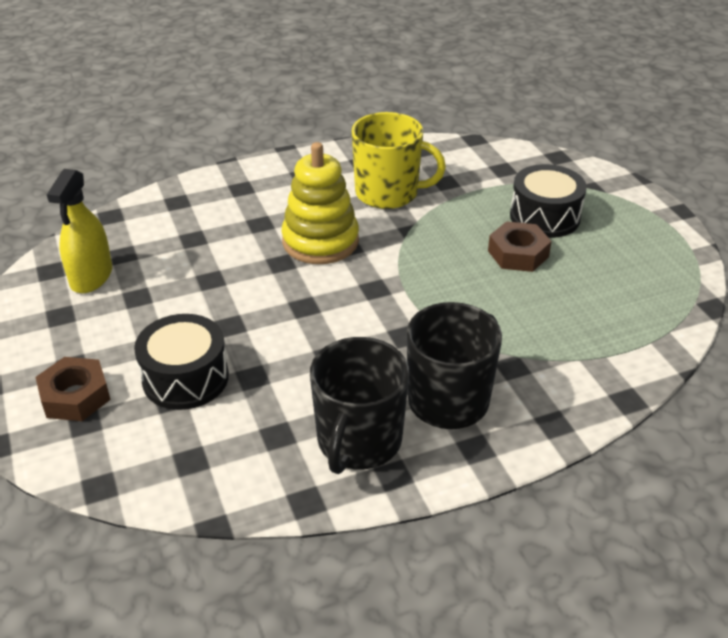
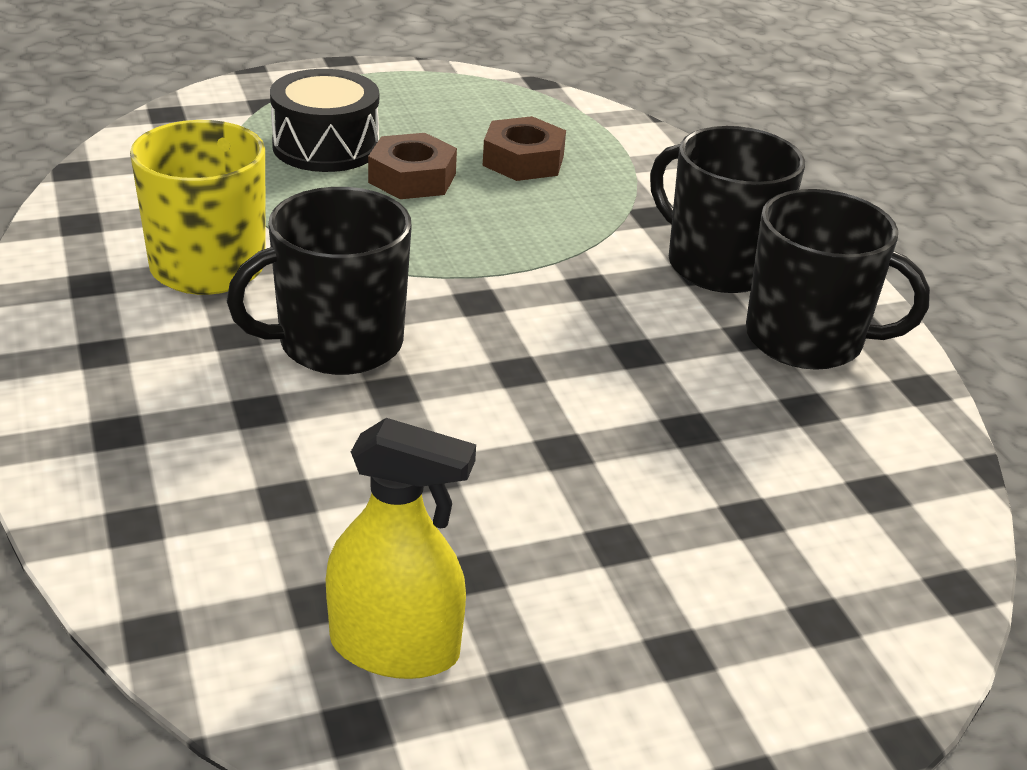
camera: 90 degrees left, 5 degrees down
brown nut [36,357,111,421] -> brown nut moved to [483,116,566,181]
black drum [134,314,229,410] -> none
yellow stacking toy [281,142,359,264] -> black mug [227,187,412,375]

